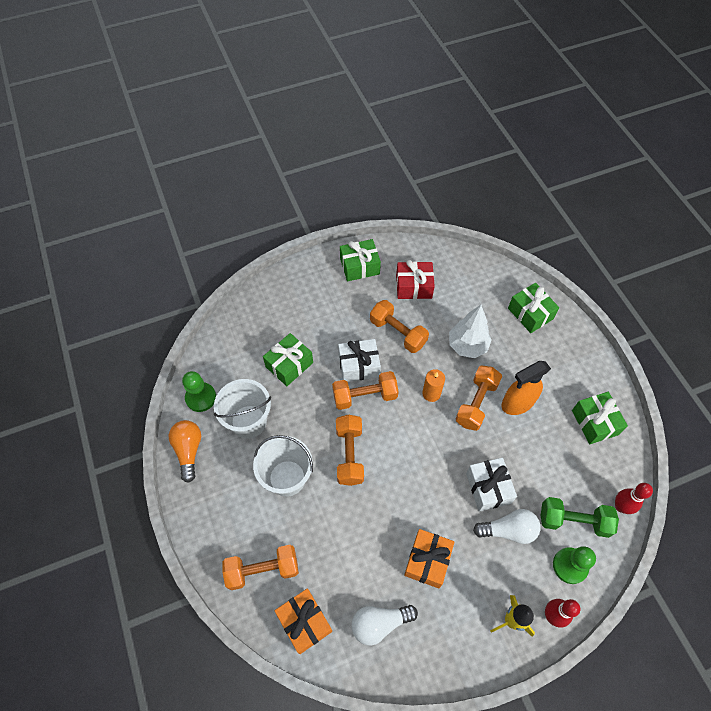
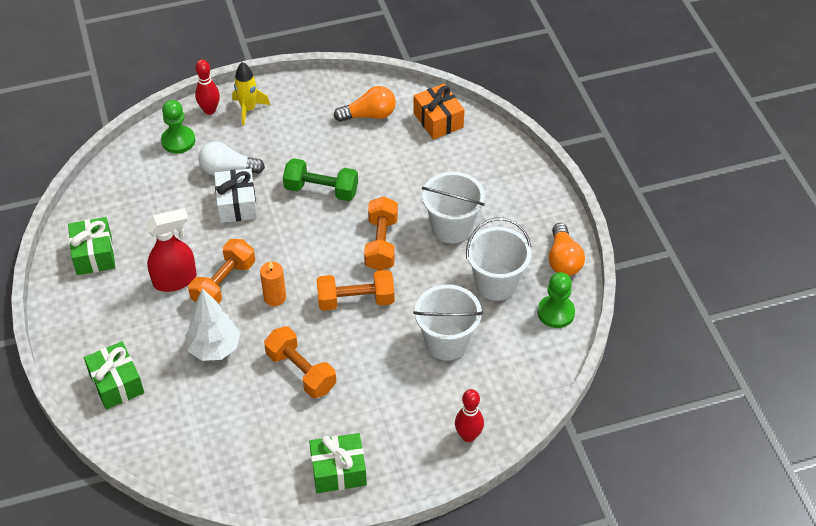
camera: 175 degrees left, 10 degrees down
orange dumbbell [222,545,299,590] -> none
green gift [263,333,313,386] -> white bucket [413,284,483,361]
white gift [338,339,381,382] -> none
white light bulb [351,605,418,646] -> orange light bulb [334,86,396,122]
red gift [396,260,435,299] -> none
orange gift [404,529,454,589] -> none
orange spray bottle [501,361,551,415] -> red spray bottle [145,208,197,292]
green dumbbell [540,497,619,538] -> green dumbbell moved to [283,158,358,201]
red bowling pin [615,483,653,514] -> red bowling pin moved to [455,389,484,442]

